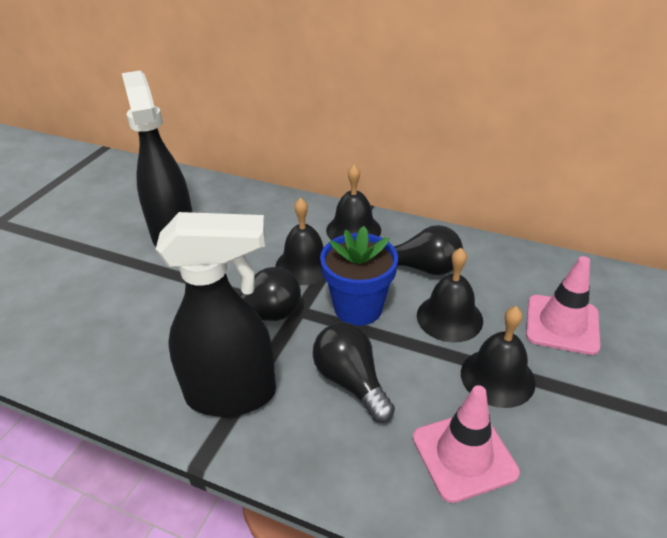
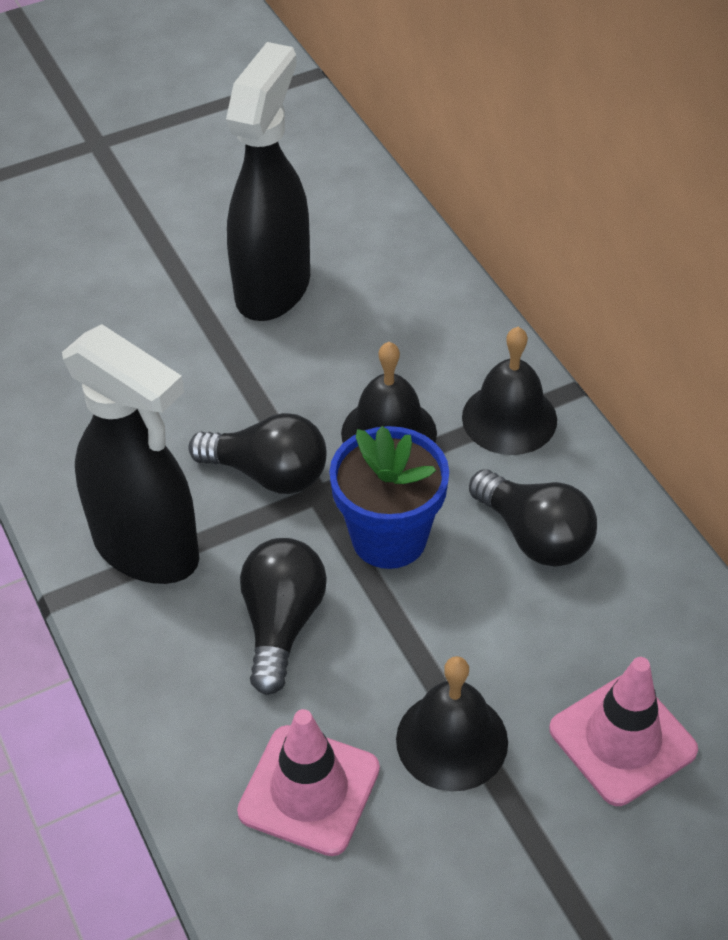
camera: 40 degrees right, 10 degrees up
black bell [417,248,483,343] -> none

